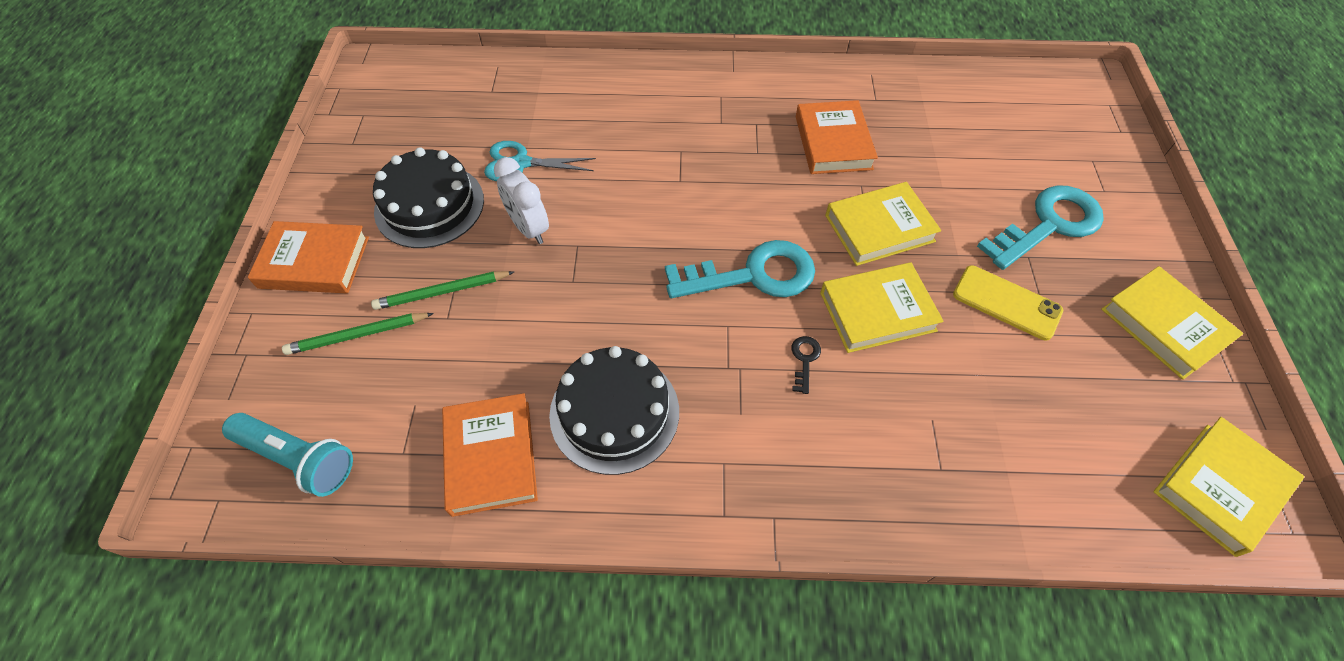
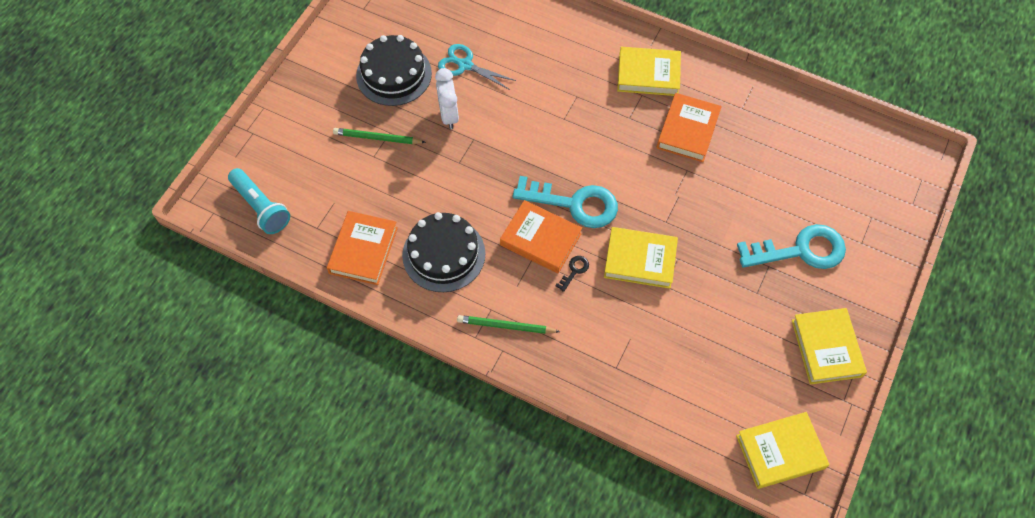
camera: 25 degrees right, 5 degrees up
orange book [248,221,369,293] -> orange book moved to [500,200,582,273]
green pencil [282,313,434,355] -> green pencil moved to [457,315,560,334]
yellow book [825,182,941,266] -> yellow book moved to [617,47,681,96]
yellow phone [953,265,1063,341] -> none

